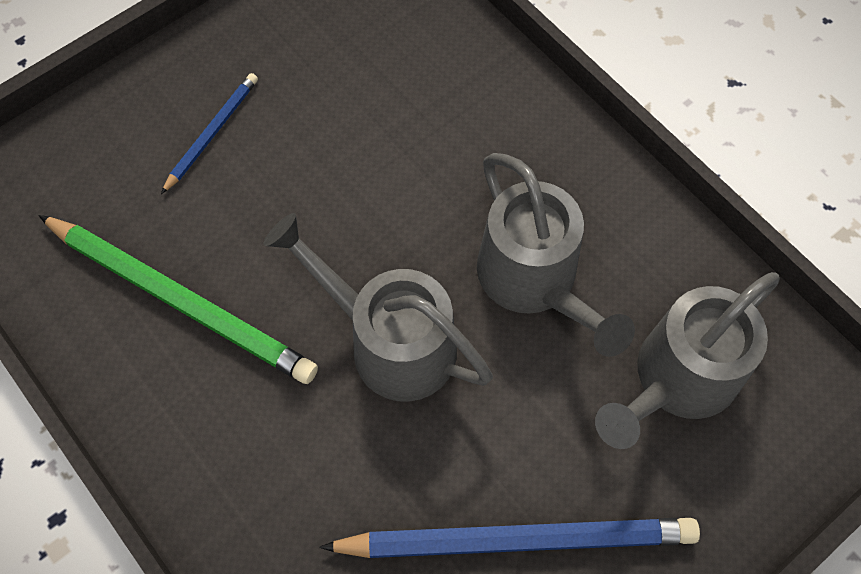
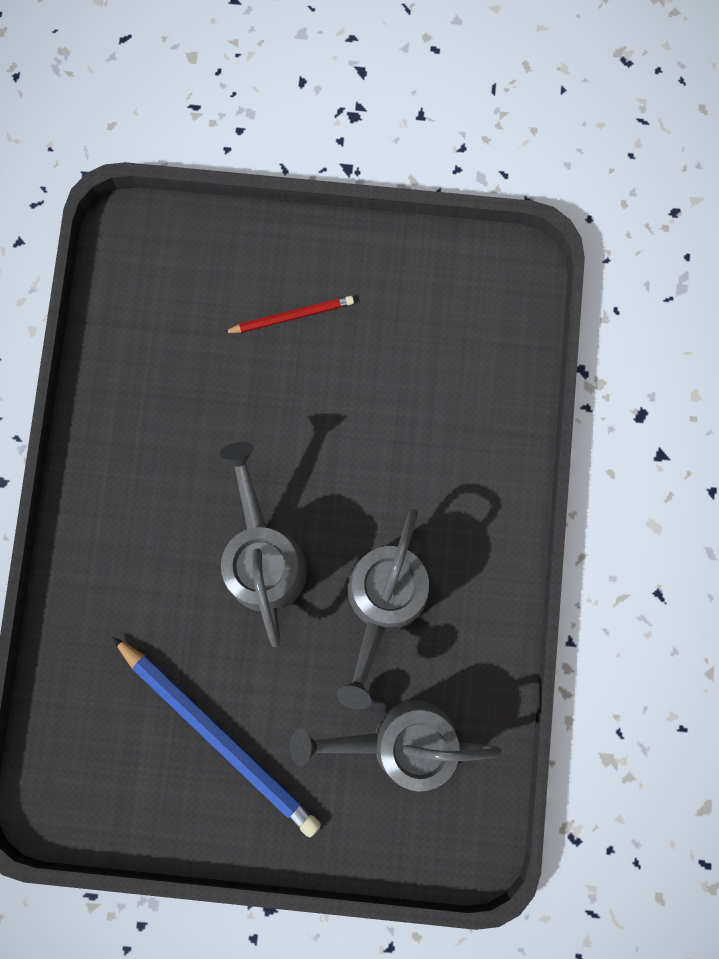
camera: 45 degrees right, 15 degrees up
green pencil [38,215,318,384] -> none
blue pencil [161,73,258,194] -> red pencil [223,296,354,333]

